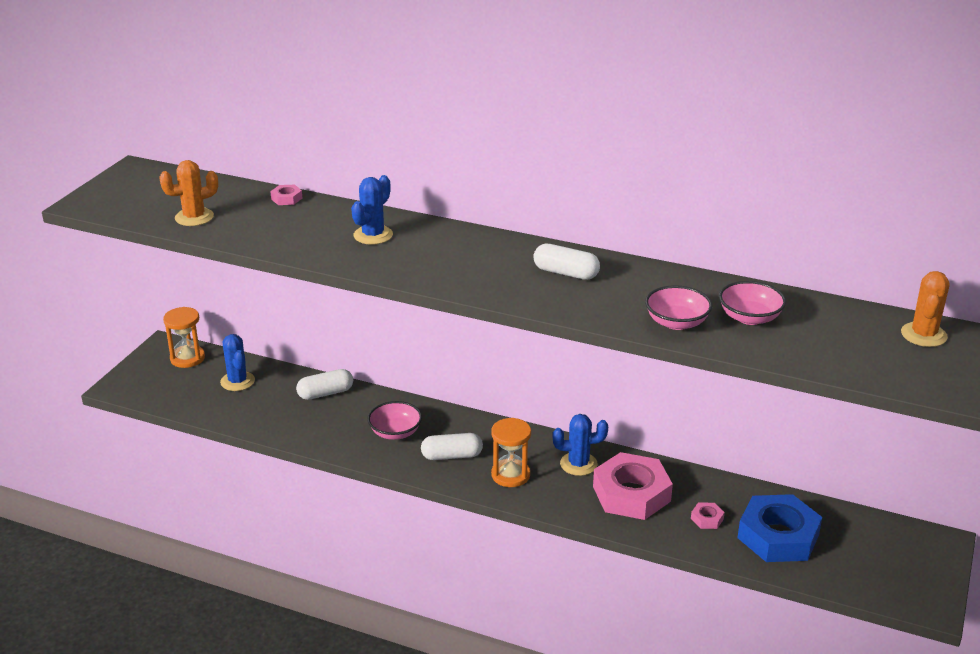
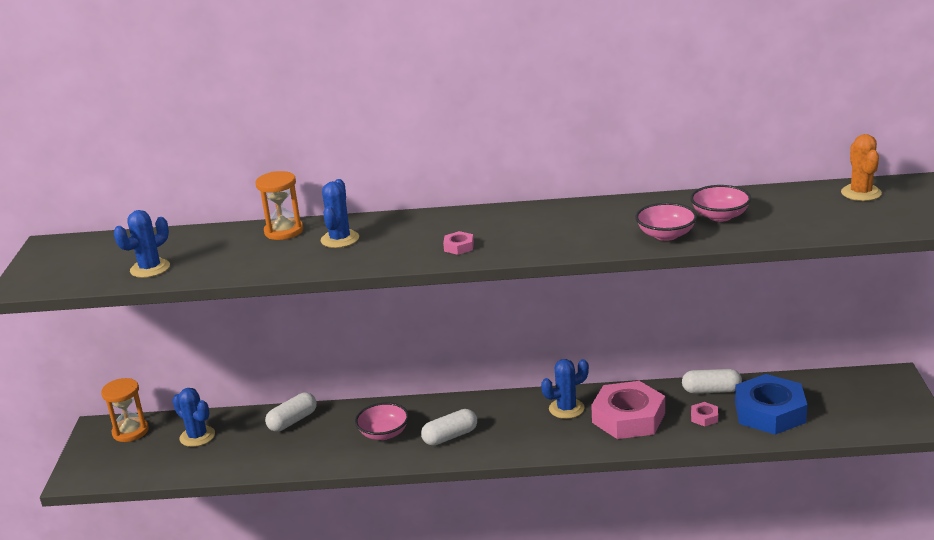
camera: 20 degrees left, 5 degrees down
orange cactus [159,160,218,226] -> blue cactus [114,210,170,278]
pink nut [270,185,302,205] -> pink nut moved to [443,231,474,255]
orange hourglass [491,418,531,487] -> orange hourglass moved to [256,171,303,240]
white capsule [534,244,600,280] -> white capsule moved to [682,369,742,394]

